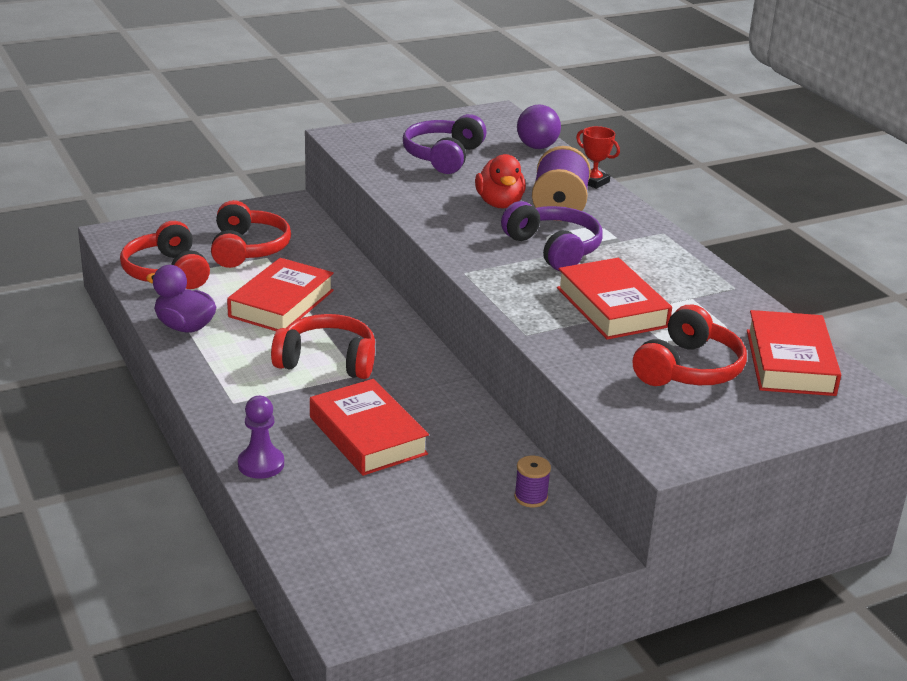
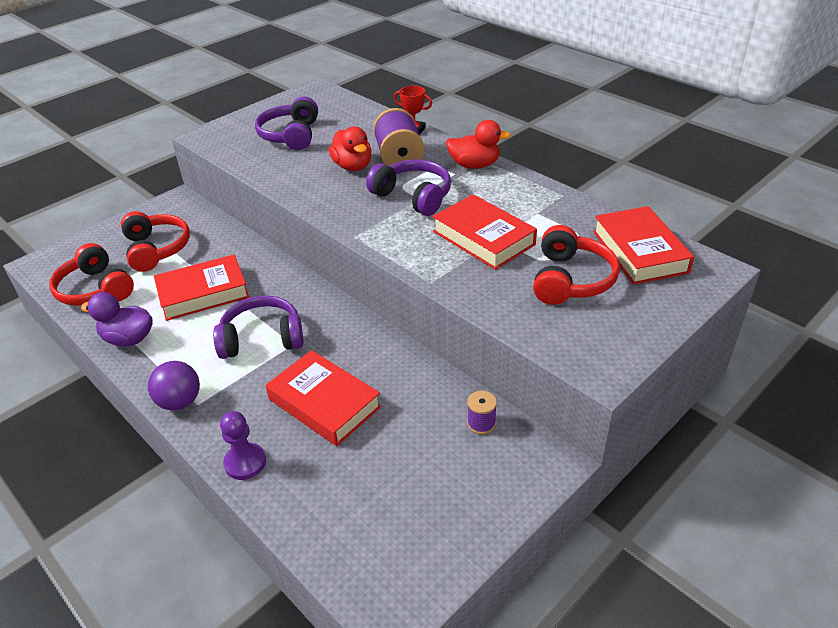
camera: 15 degrees left, 10 degrees up
red book [227,258,334,331] -> red book turned 60 degrees clockwise [154,254,249,321]
red headphones [271,314,375,379] -> purple headphones [213,295,303,359]
purple ball [517,104,561,149] -> purple ball moved to [148,361,200,410]
none -> red duck [446,120,511,169]

